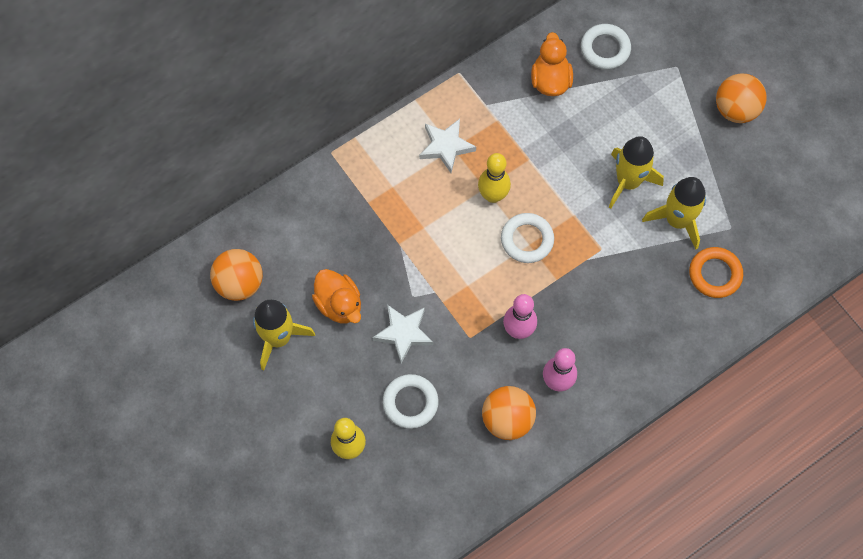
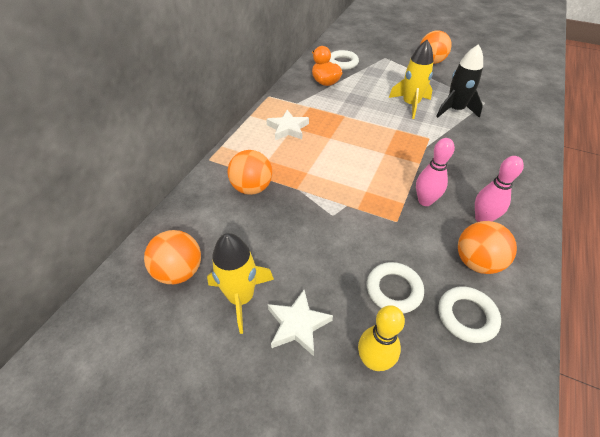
camera: 30 degrees left, 20 degrees down
orange duck [312,269,361,323] -> none
white star [373,305,433,363] -> white star moved to [268,290,333,356]
yellow bowling pin [478,153,511,203] -> none
white ring [501,213,554,263] -> white ring moved to [438,286,501,343]
yellow rocket [642,177,706,249] -> black rocket [436,44,483,118]
orange ring [689,247,743,298] -> none
none -> orange ball [227,150,272,195]

